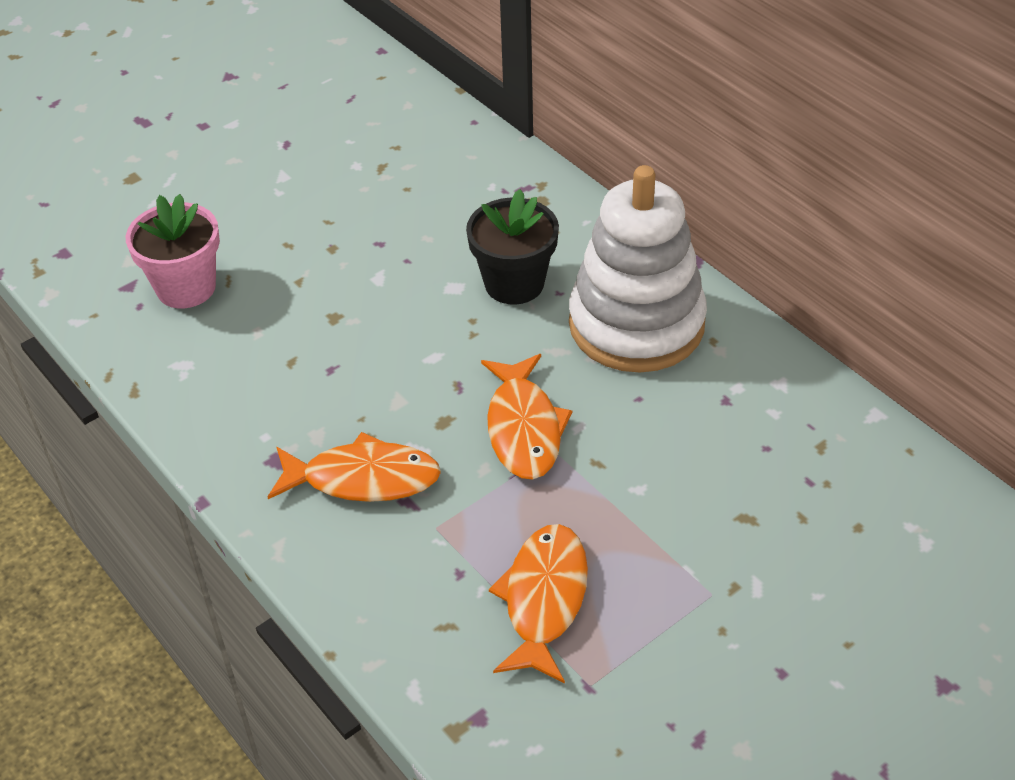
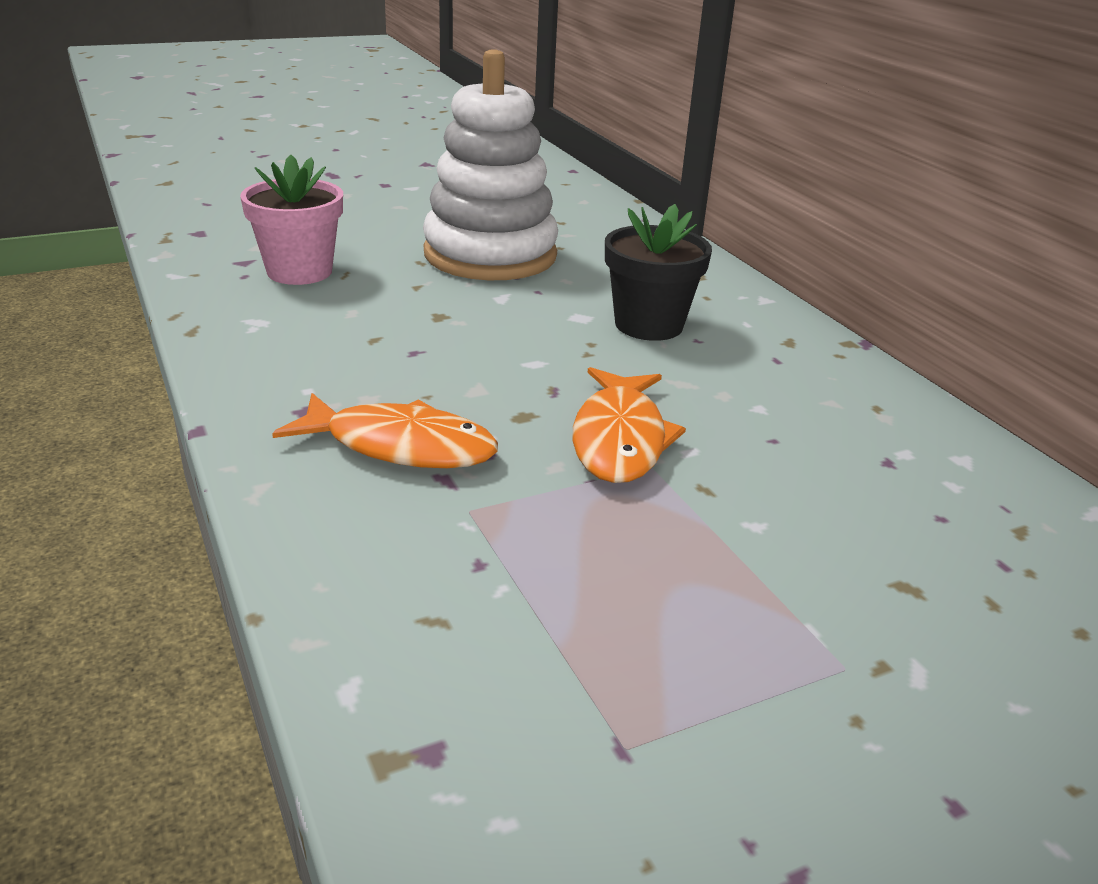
camera: 10 degrees right, 15 degrees down
orange fish [489,524,588,684] -> none
white stacking toy [569,165,707,373] -> white stacking toy moved to [423,49,558,280]

